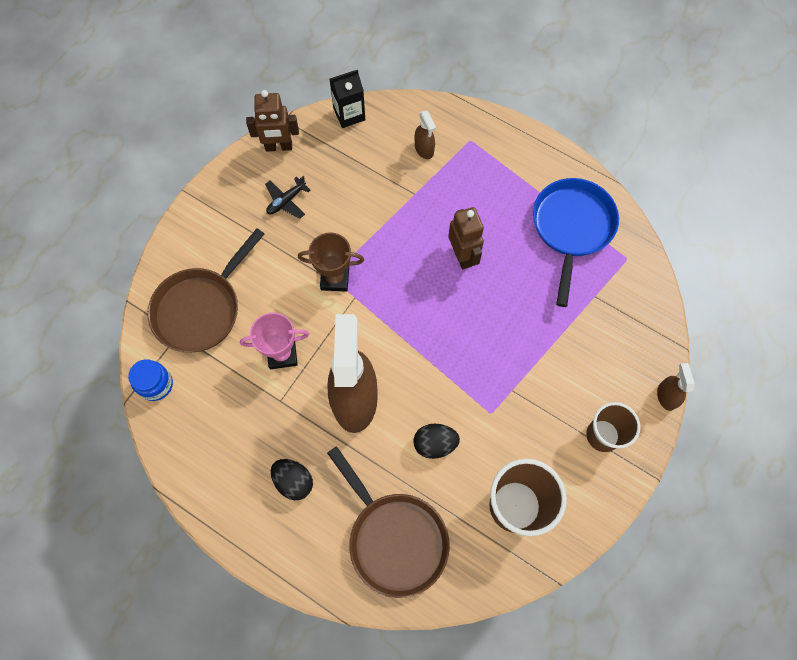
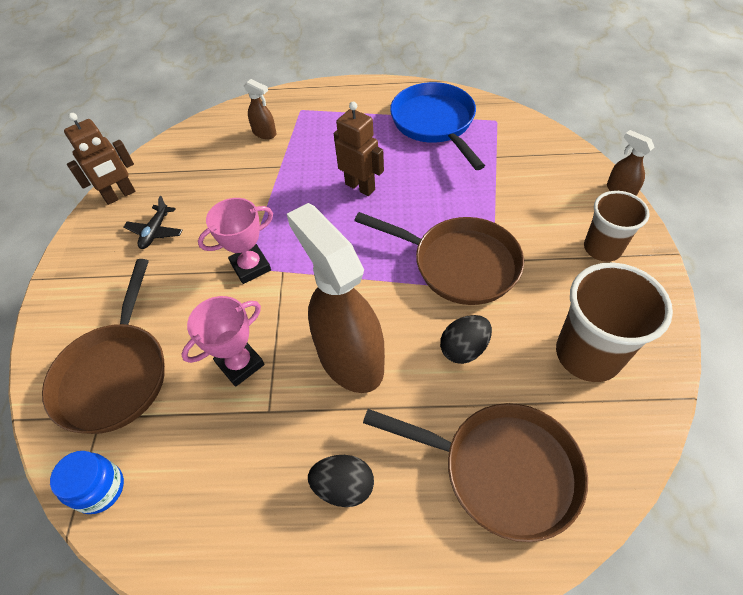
camera: 30 degrees left, 15 degrees down
brown trophy [298,233,364,292] -> pink trophy [198,198,273,284]
black carton [330,70,365,128] -> none
none -> brown pan [354,212,524,305]

